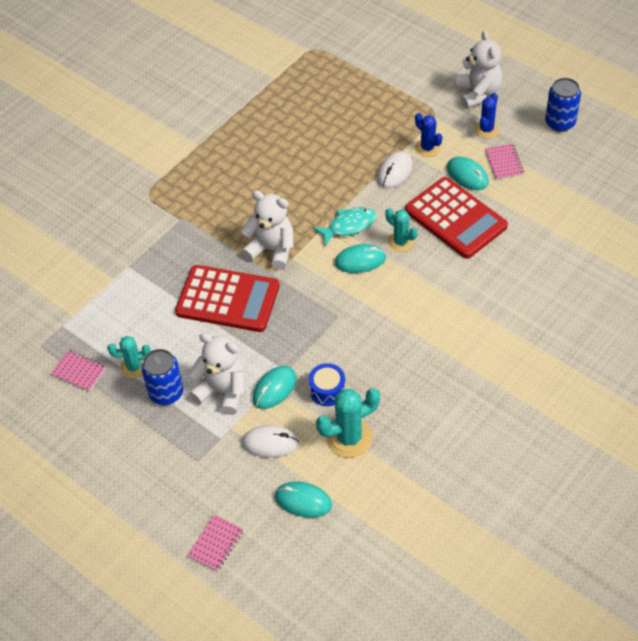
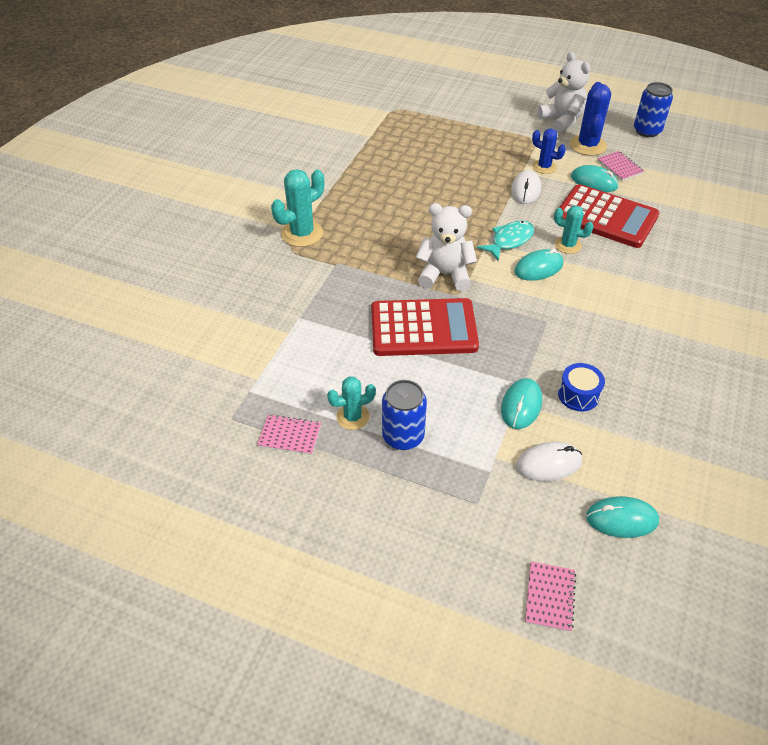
camera: 20 degrees left, 5 degrees down
white teddy bear [189,333,245,415] -> none
turquoise cactus [316,388,380,458] -> turquoise cactus moved to [271,169,324,247]
blue cactus [475,93,499,139] -> blue cactus [569,82,611,156], size x1.58

